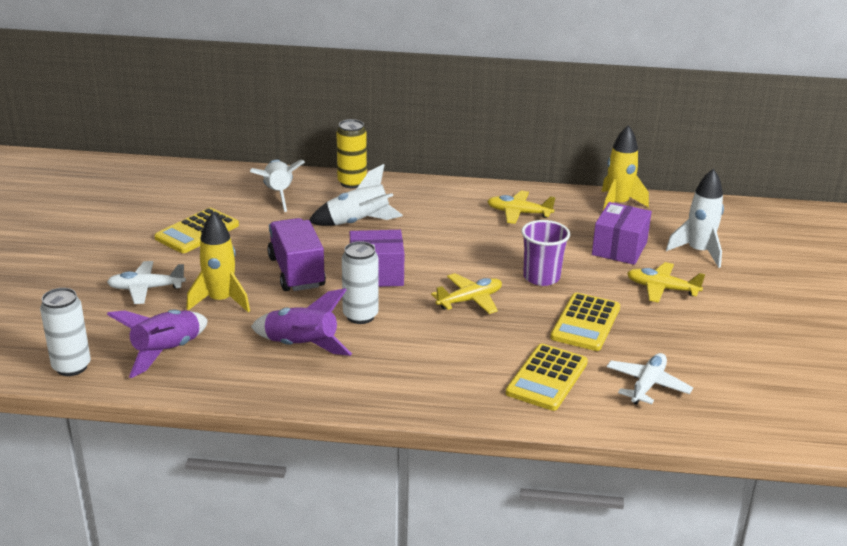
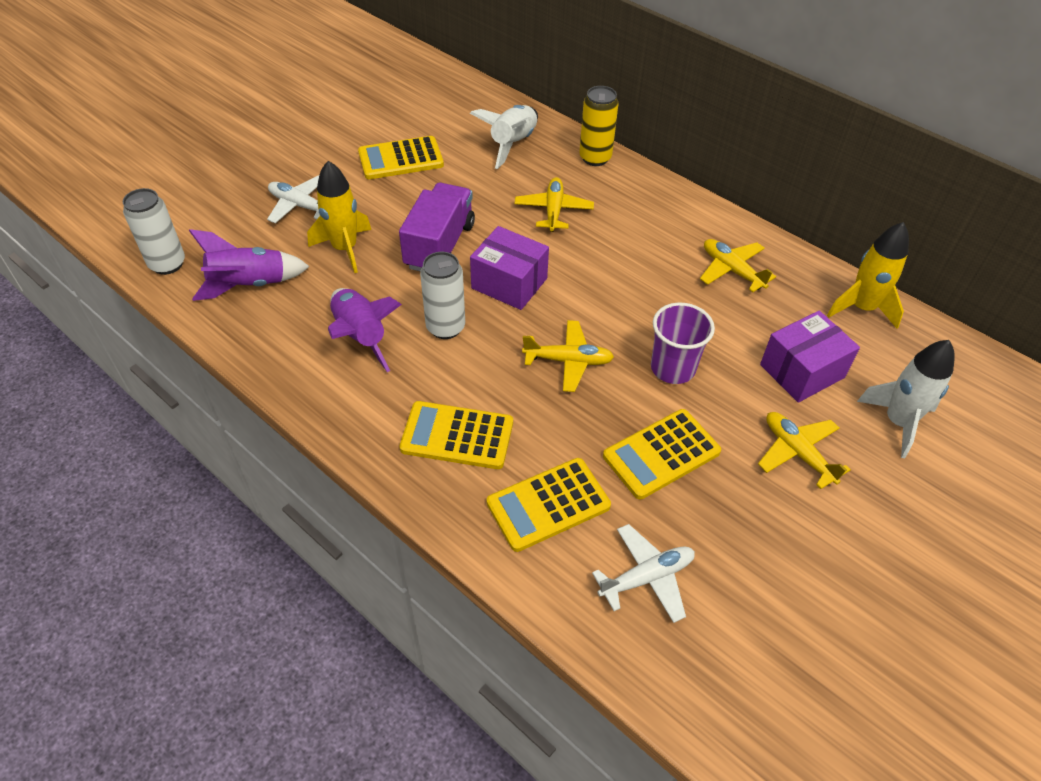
camera: 35 degrees right, 20 degrees up
white rocket [309,164,403,226] -> yellow plane [514,177,594,232]
none -> yellow calculator [400,401,513,469]

